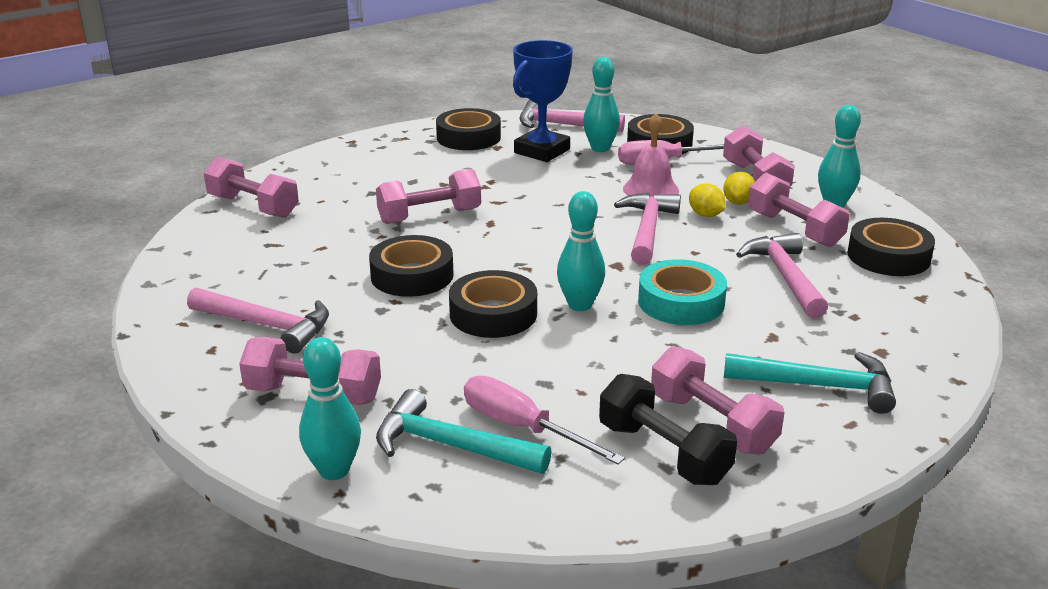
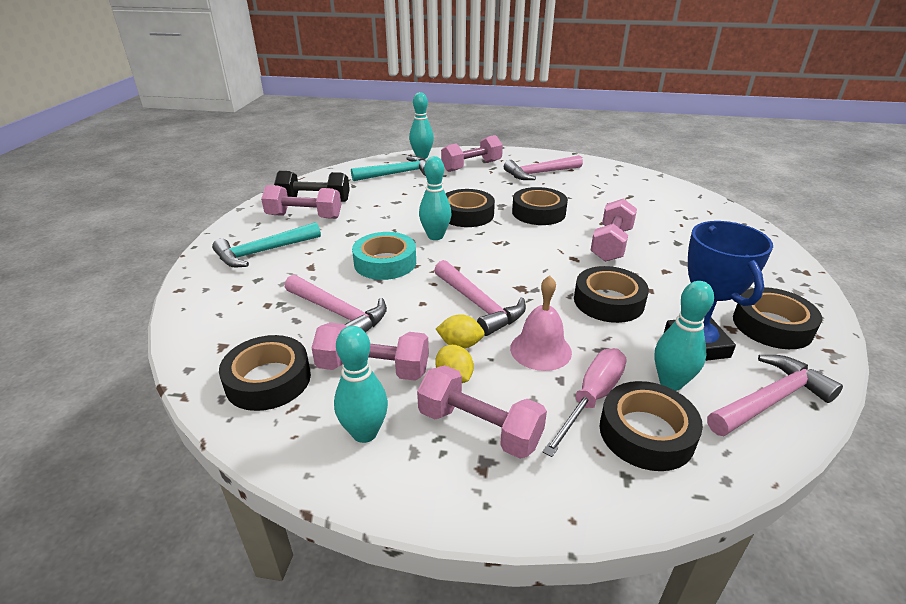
camera: 135 degrees right, 5 degrees up
pink dumbbell [204,157,299,218] -> none
pink screwdriver [464,376,625,464] -> none
none -> black tape [574,266,649,323]

